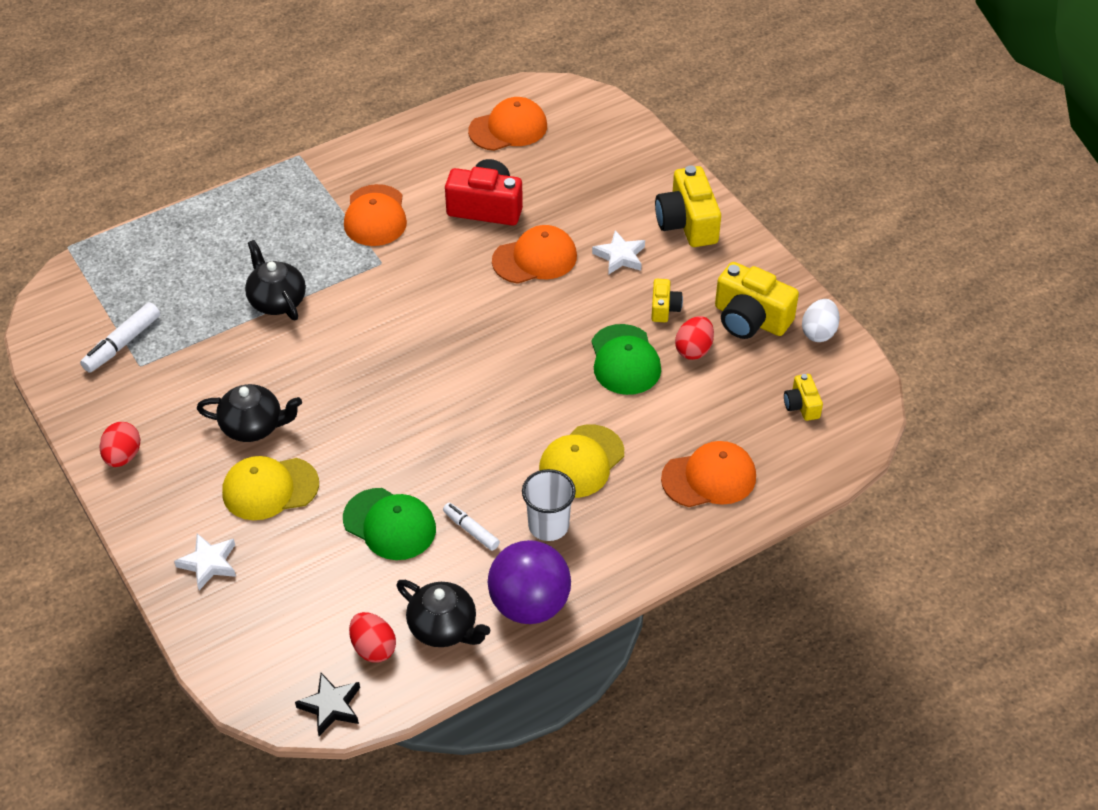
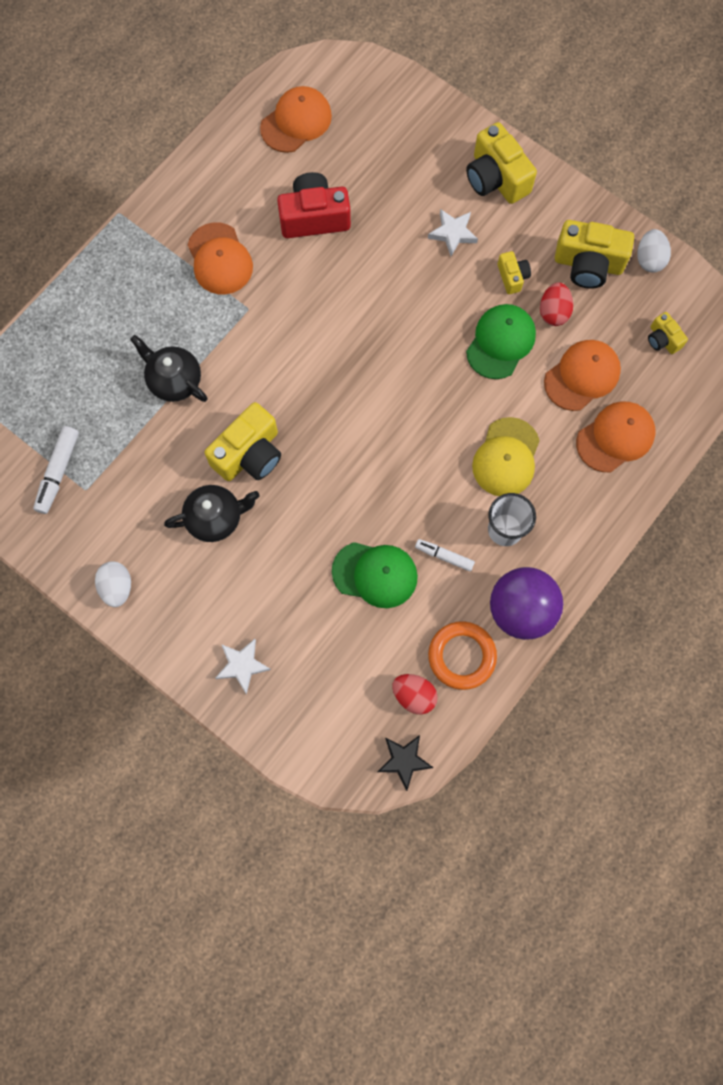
camera: 20 degrees left, 25 degrees up
red egg [100,422,141,467] -> white egg [95,561,131,607]
yellow cap [222,456,319,520] -> none
black teapot [396,580,490,647] -> orange ring [428,621,497,690]
orange cap [492,225,577,284] -> orange cap moved to [544,340,621,411]
green cap [591,324,661,395] -> green cap turned 120 degrees counterclockwise [466,304,536,379]
none -> yellow camera [205,402,281,481]

